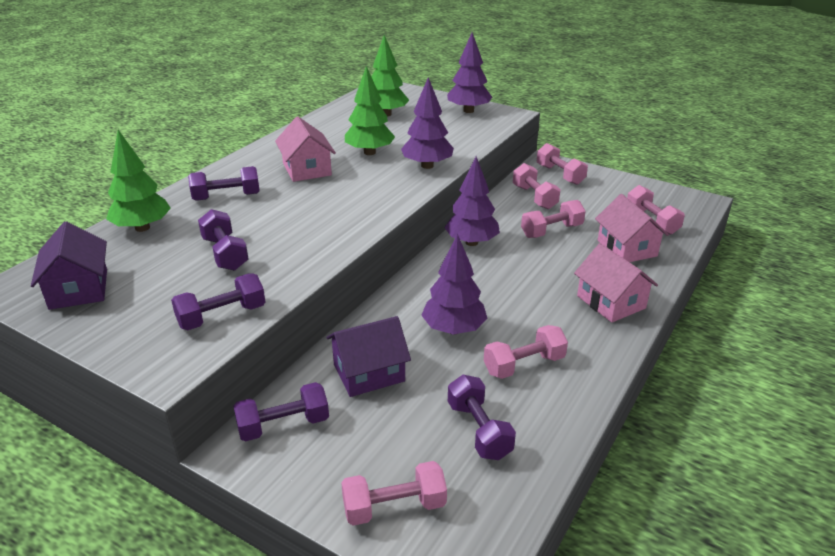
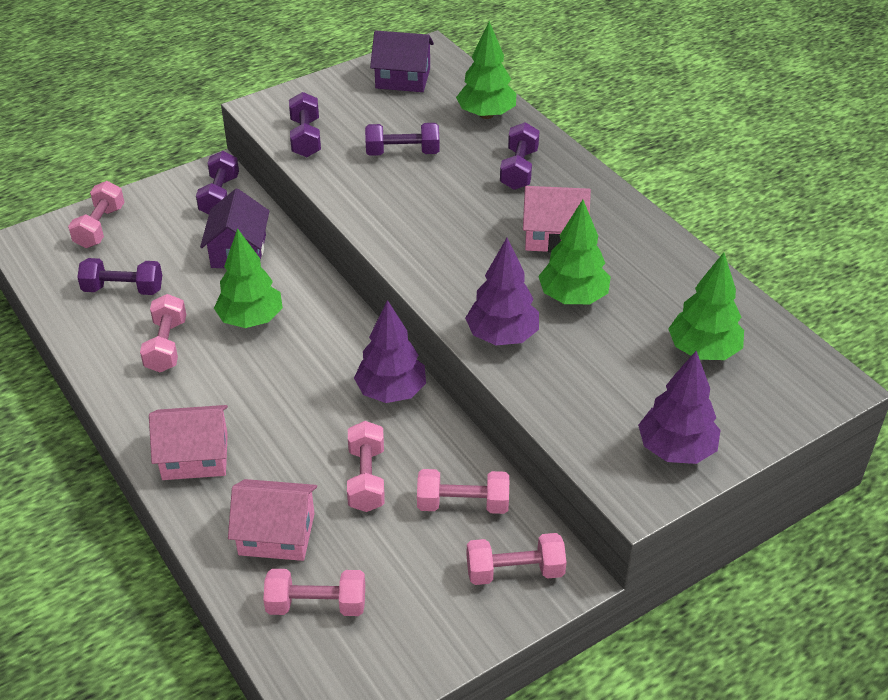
camera: 115 degrees right, 10 degrees up
purple tree [421,233,488,335] -> green tree [214,228,283,328]

